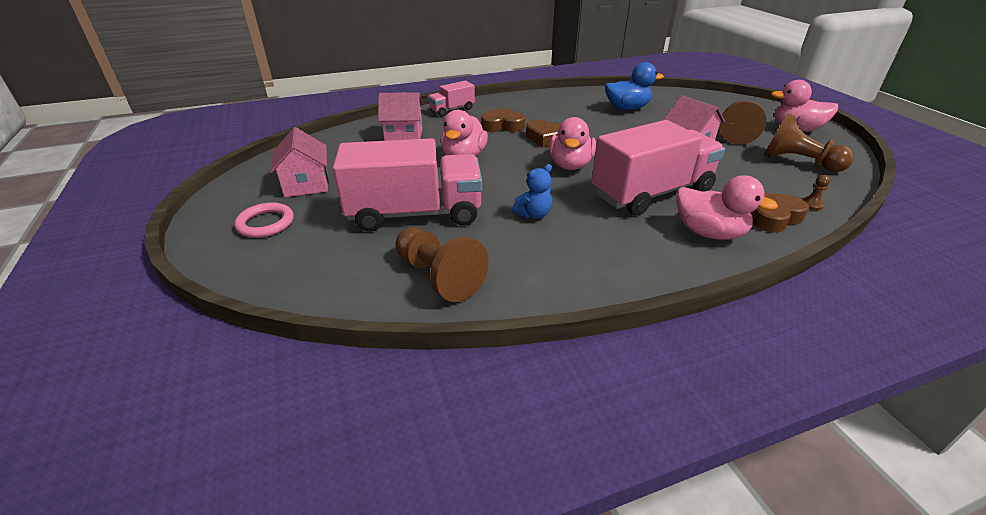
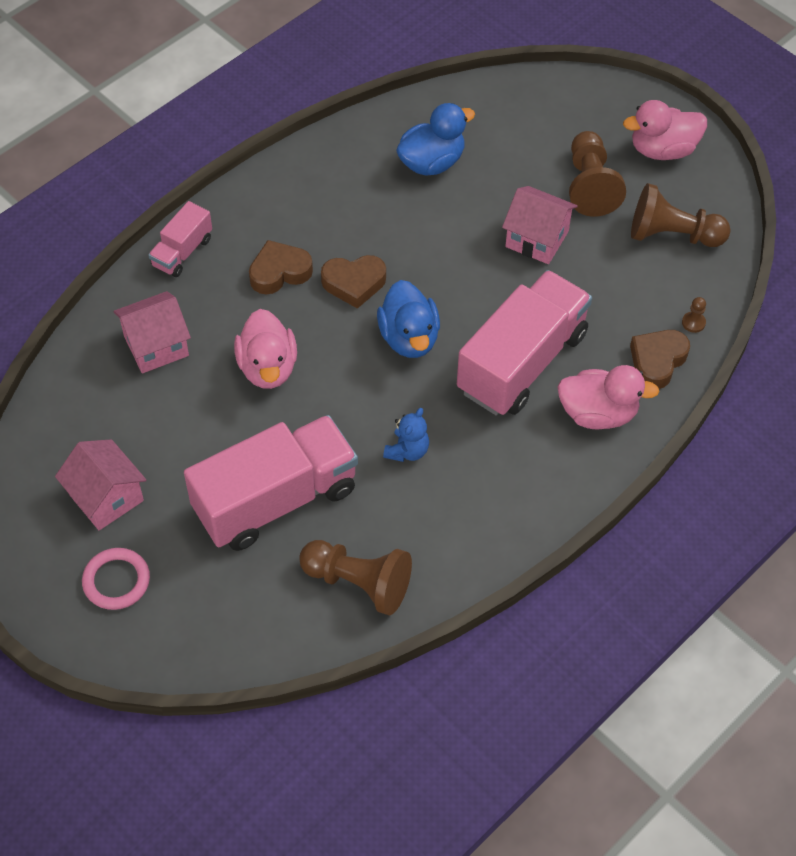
camera: 25 degrees left, 20 degrees up
pink duck [549,117,596,170] -> blue duck [377,280,440,358]

